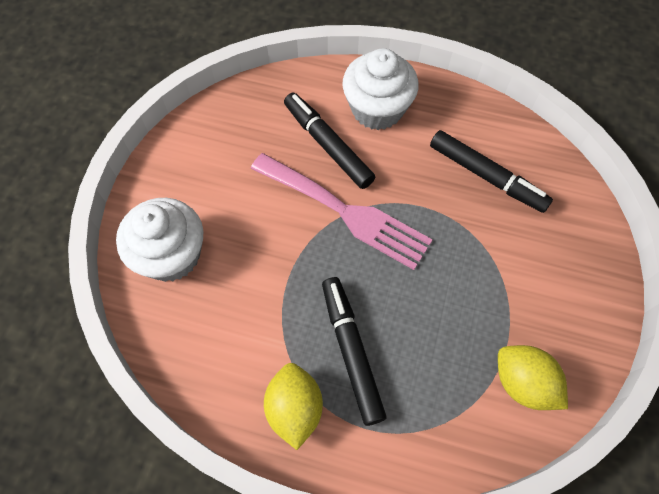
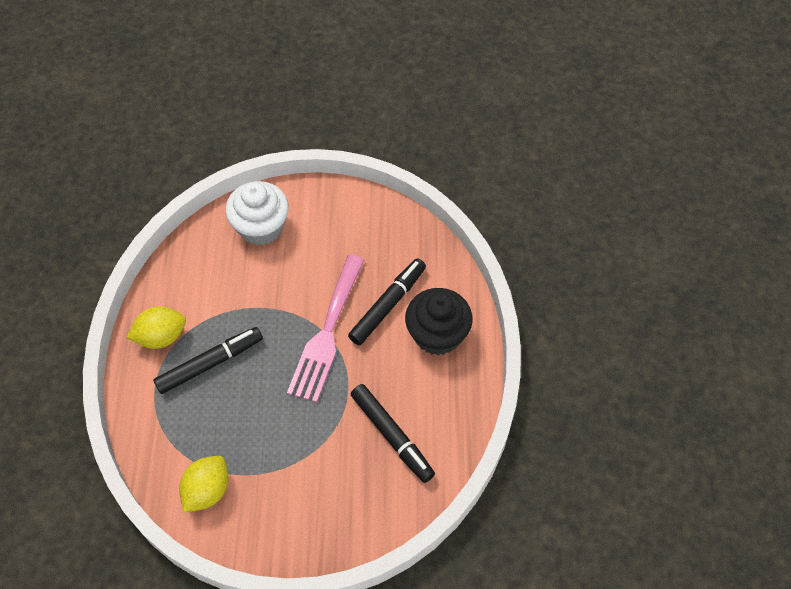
camera: 75 degrees right, 5 degrees down
white cupcake [343,48,419,130] -> black cupcake [405,288,473,355]
black marker [430,130,553,213] -> black marker turned 60 degrees counterclockwise [351,384,435,483]

